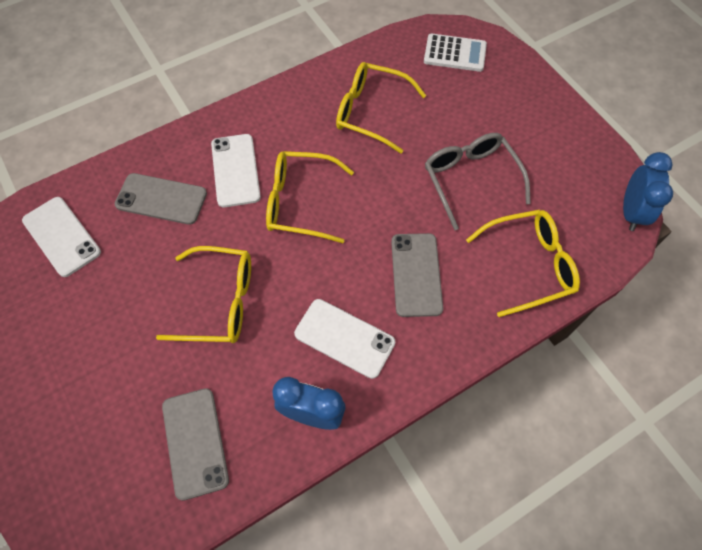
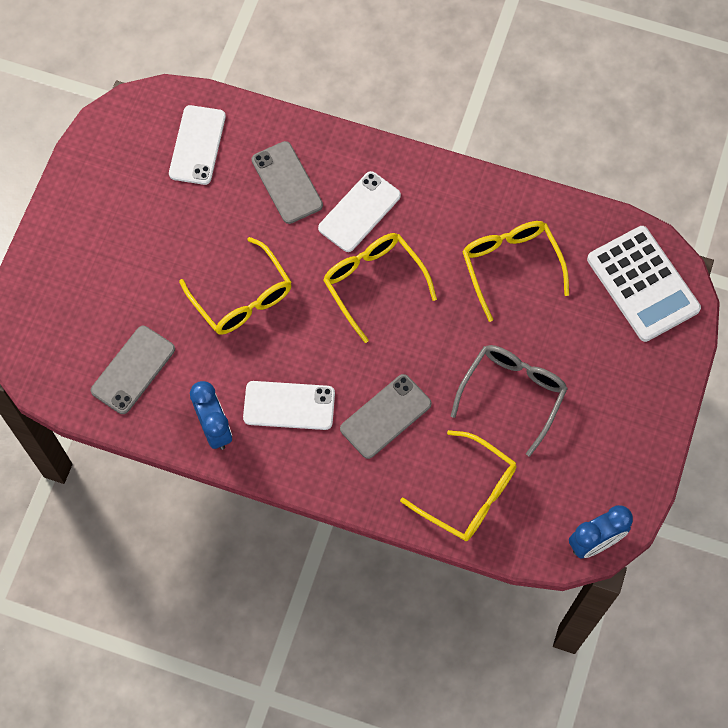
camera: 50 degrees right, 5 degrees up
white phone [294,299,395,379] -> white phone turned 75 degrees counterclockwise [243,381,335,430]
white calculator [424,33,487,72] -> white calculator [587,226,701,342], size x1.55

